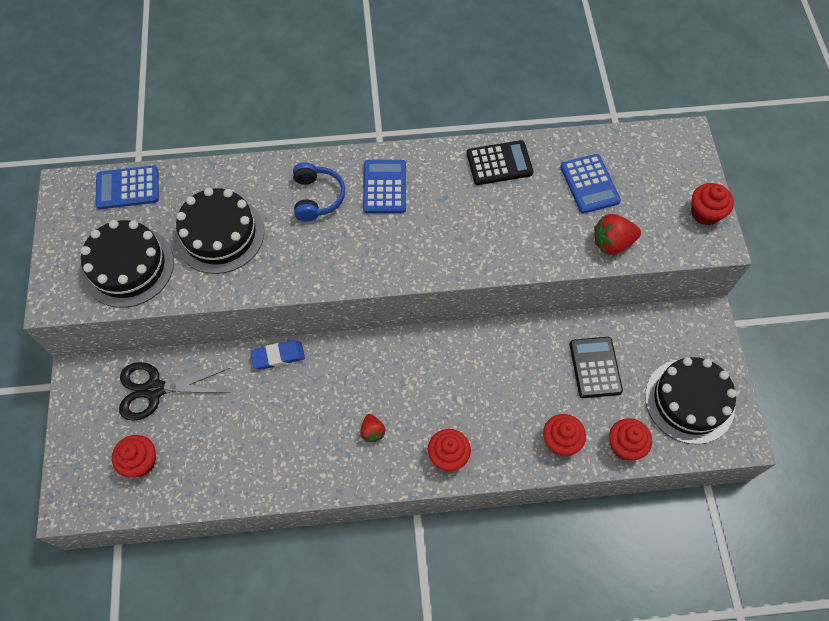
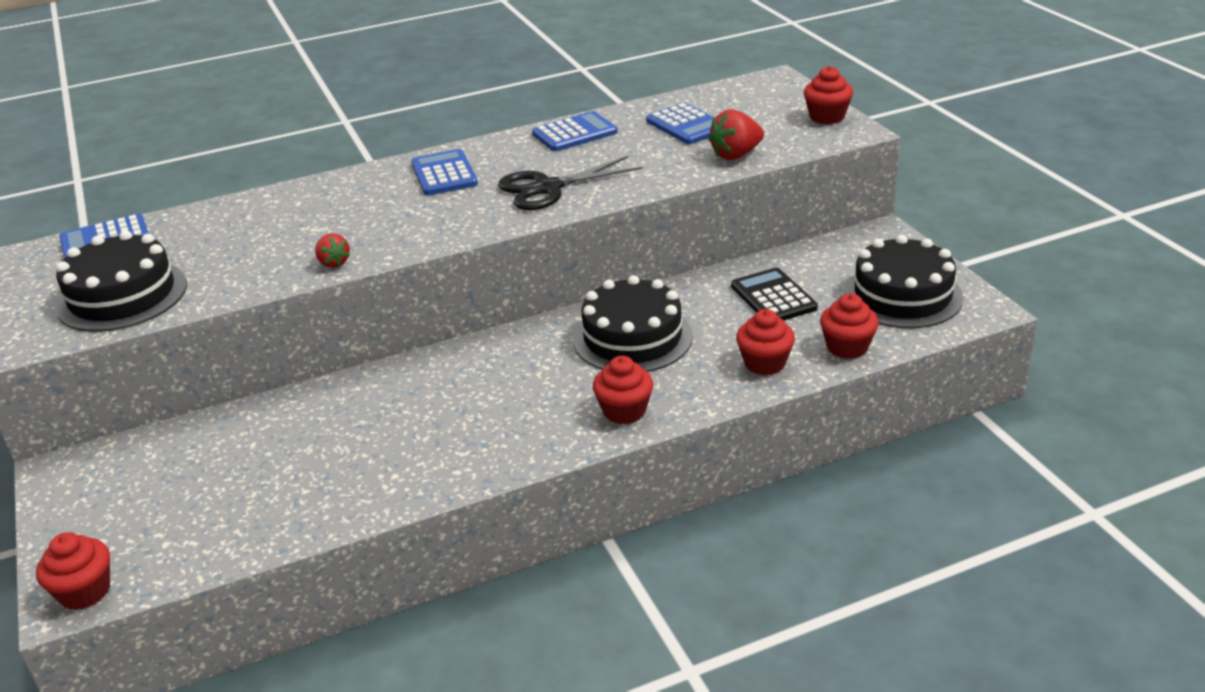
camera: 15 degrees left, 30 degrees down
red cupcake [112,435,156,477] -> red cupcake moved to [36,532,110,610]
black scissors [119,362,231,421] -> black scissors moved to [498,156,642,210]
black cake [175,188,264,274] -> black cake moved to [573,275,693,372]
blue eraser [250,340,305,370] -> none
blue headphones [293,162,345,222] -> none
red strawberry [360,414,386,442] -> red strawberry moved to [315,233,350,268]
black calculator [467,140,533,185] -> blue calculator [532,111,618,151]

